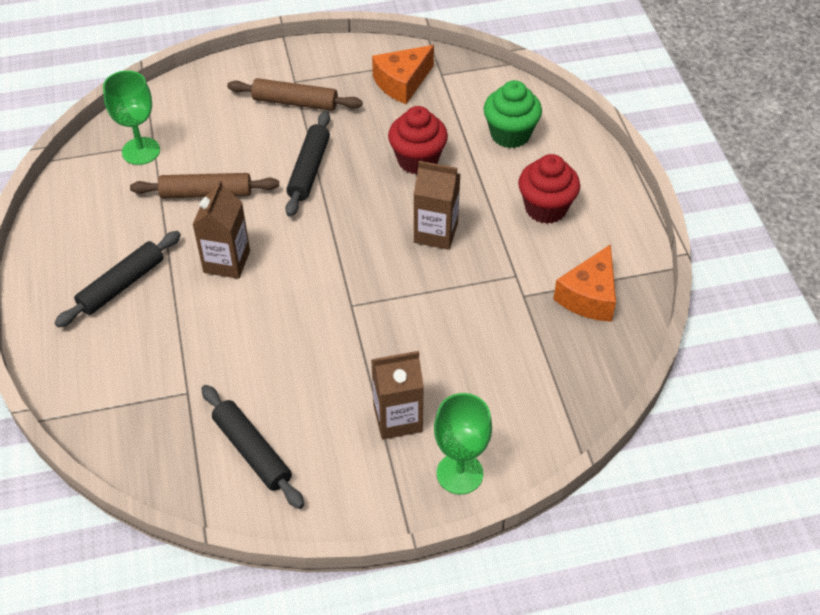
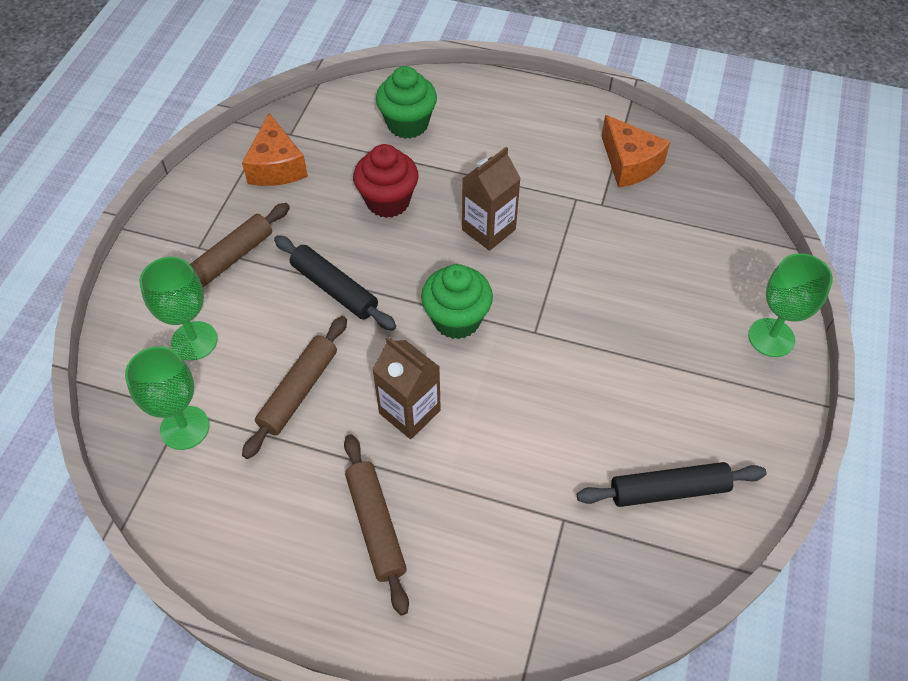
camera: 60 degrees left, 5 degrees up
black rolling pin [55,231,181,328] -> brown rolling pin [344,434,409,615]
brown carton [371,351,424,440] -> none
red cupcake [518,154,580,224] -> none
none -> green goblet [139,257,217,361]
none -> green cupcake [421,264,493,339]

